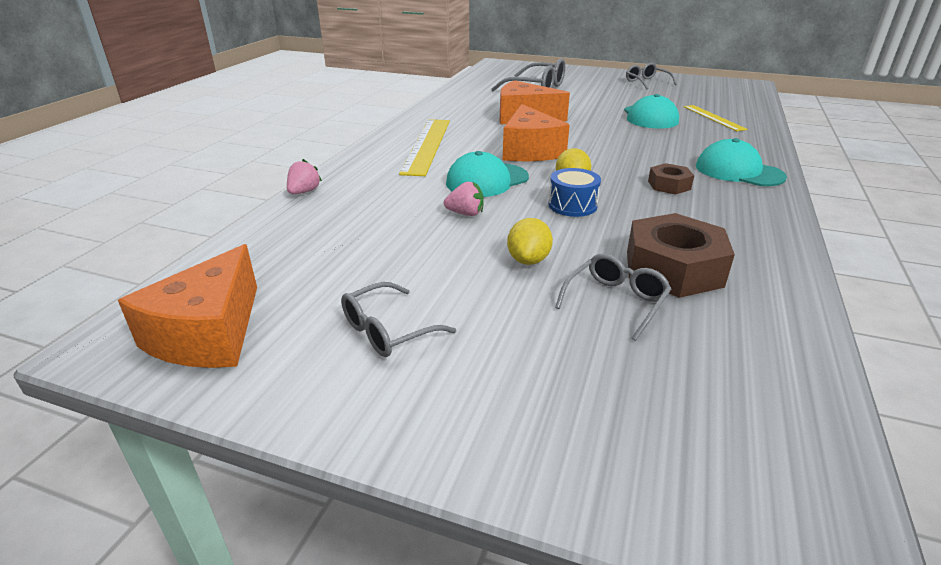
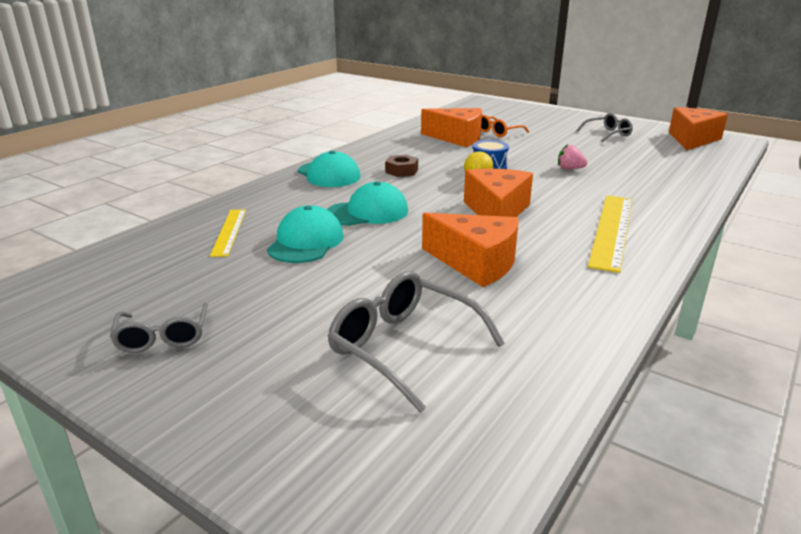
camera: 165 degrees left, 5 degrees down
pink strawberry [287,159,322,194] -> none
turquoise cap [446,151,529,197] -> turquoise cap moved to [327,181,408,226]
yellow lemon [507,218,553,265] -> none
grey glasses [555,253,671,341] -> orange glasses [481,115,529,137]
brown nut [627,213,735,298] -> orange cheese [421,108,482,147]

